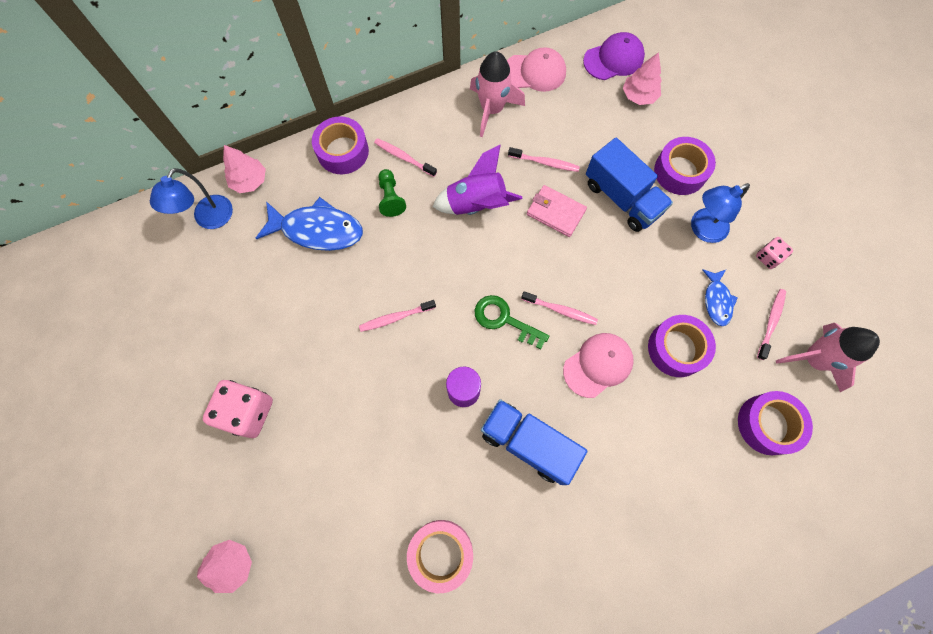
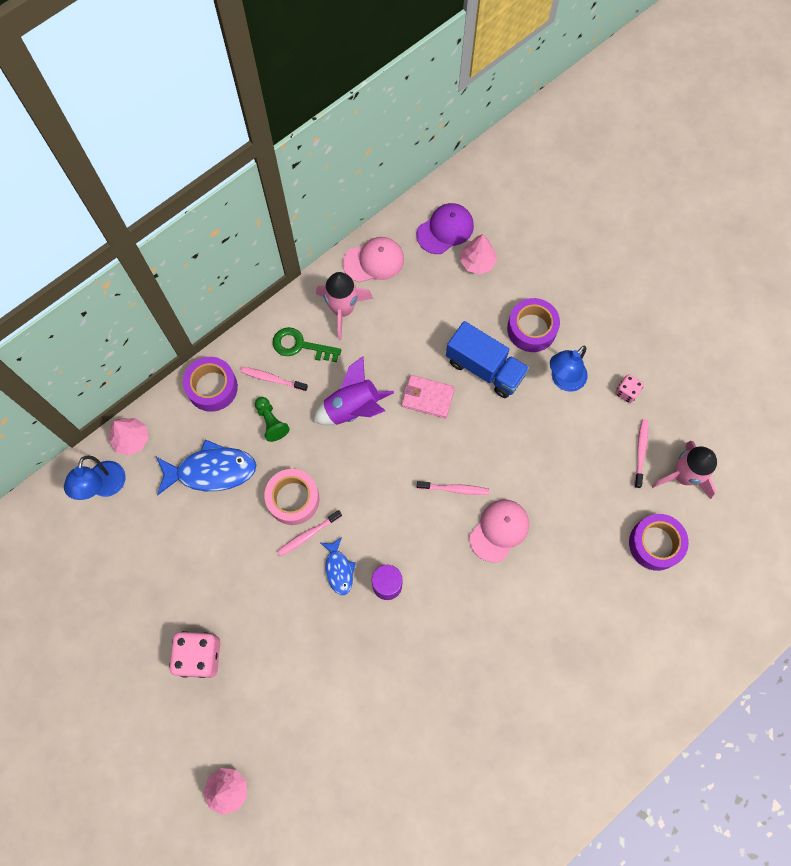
camera: 15 degrees left, 0 degrees up
pink tape [407,520,473,593] -> pink tape moved to [264,469,319,525]
green key [474,295,550,349] -> green key moved to [273,327,341,362]
blue truck [481,399,587,485] -> none
pink toothbrush [508,147,580,172] -> none
purple tape [648,315,716,377] -> none
blue fish [702,269,738,326] -> blue fish moved to [321,537,356,595]

